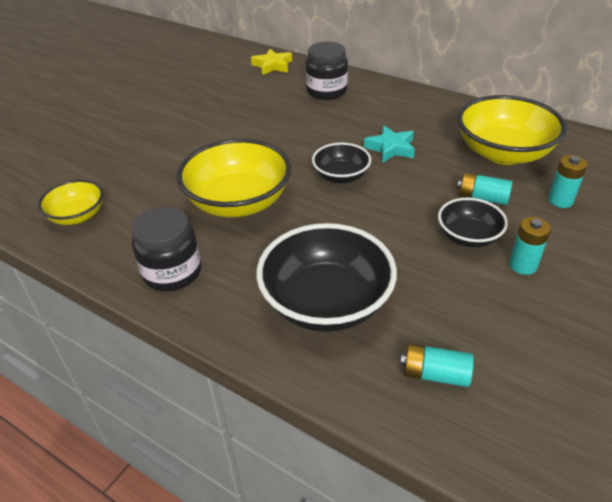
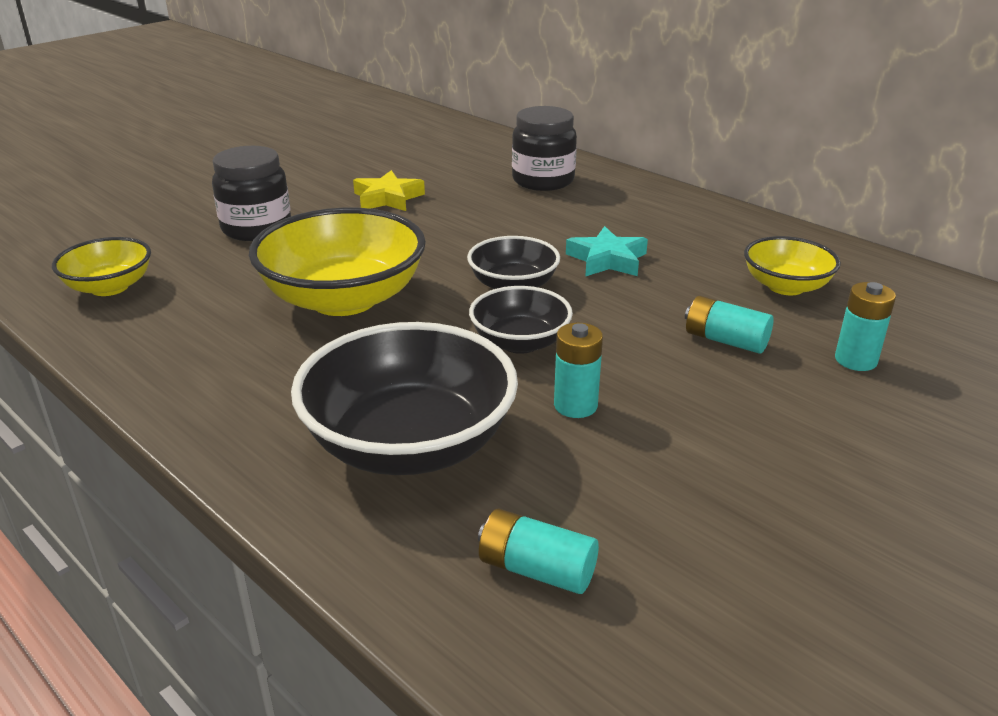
camera: 10 degrees right, 10 degrees down
black jar [131,207,201,291] -> black jar moved to [212,146,291,241]
yellow star [251,49,292,75] -> yellow star moved to [353,170,425,211]
black bowl [438,198,508,248] -> black bowl moved to [469,286,573,354]
yellow bowl [458,95,567,165] -> yellow bowl [744,236,841,295], size x0.56
turquoise battery [509,217,551,275] -> turquoise battery moved to [554,323,603,418]

